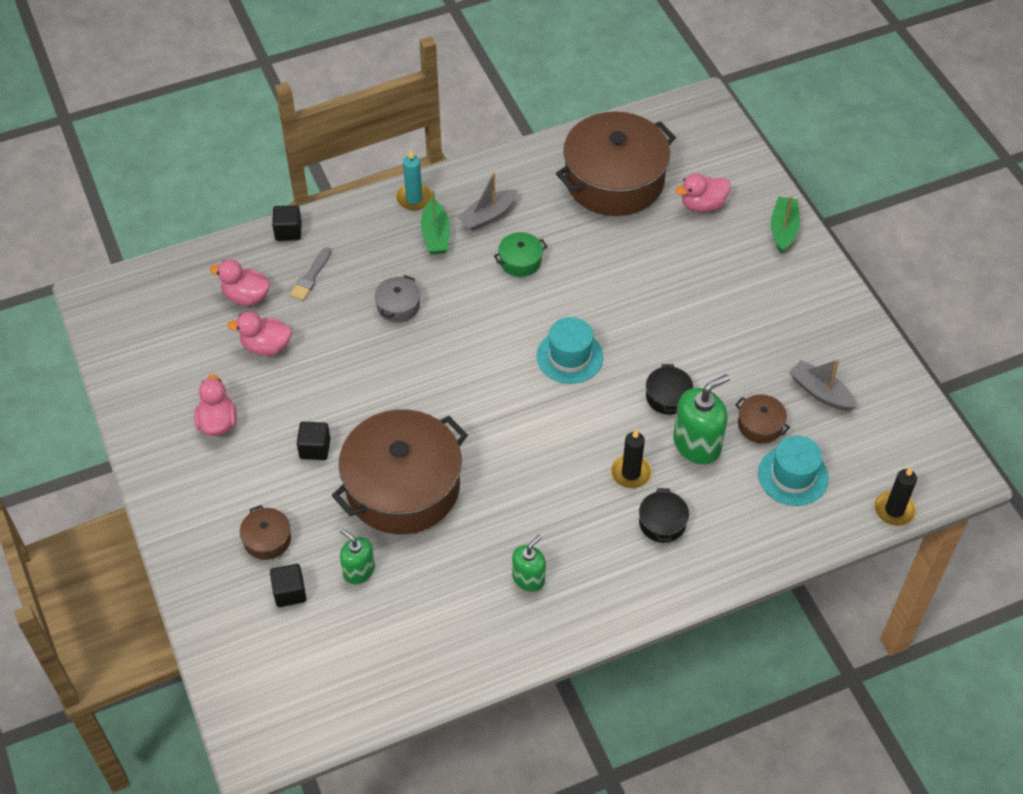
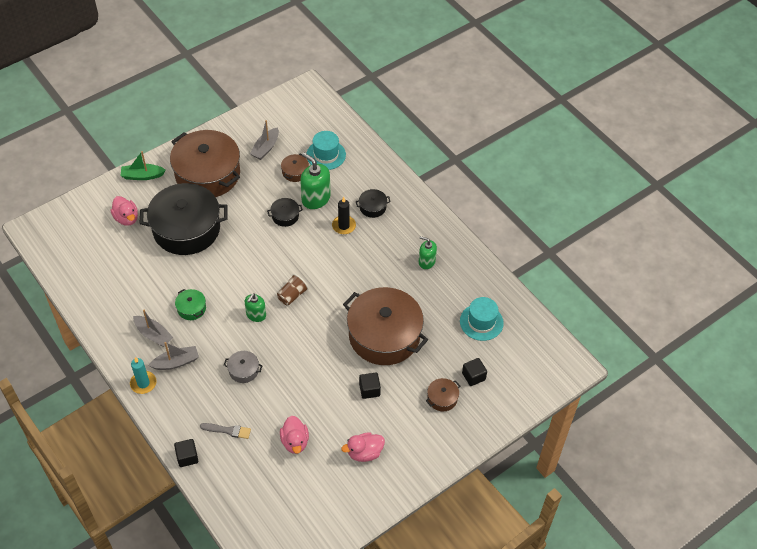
camera: 105 degrees left, 0 degrees up
pink duck [210,259,270,306] -> none
green soap dispenser [340,528,375,584] -> green soap dispenser moved to [245,293,266,322]
green boat [421,189,450,255] -> grey boat [148,342,199,370]
turquoise hat [537,317,603,384] -> turquoise hat moved to [460,297,504,341]
brown pot [556,111,676,216] -> brown pot moved to [170,130,240,197]
black candle [874,467,917,526] -> none
none -> black pot [139,183,228,255]
none -> brown cup [277,274,309,305]

